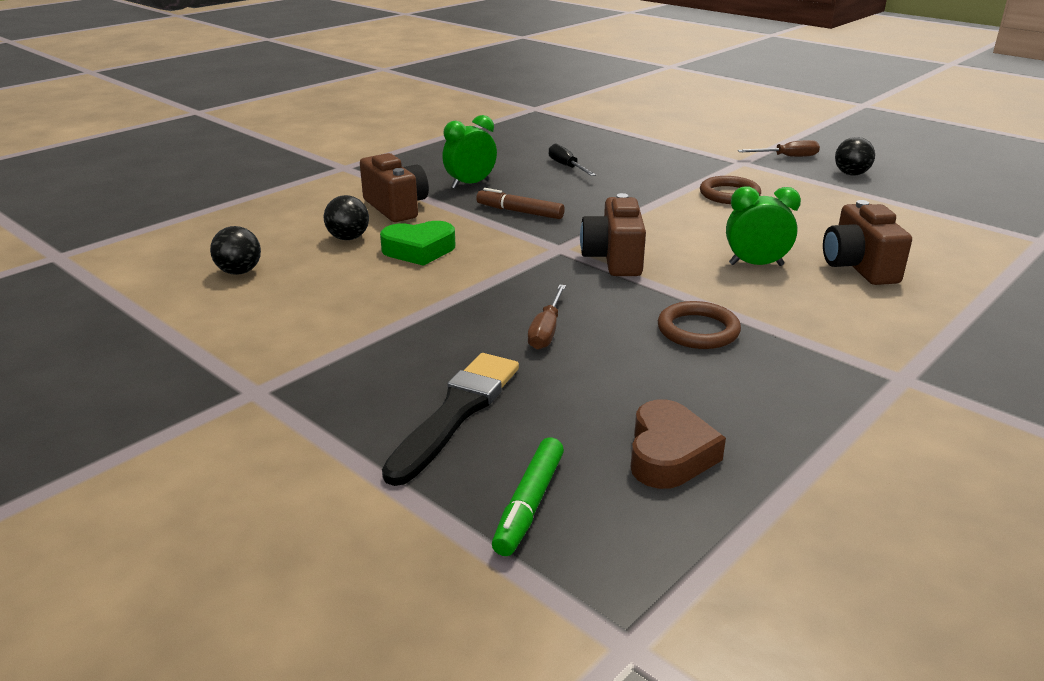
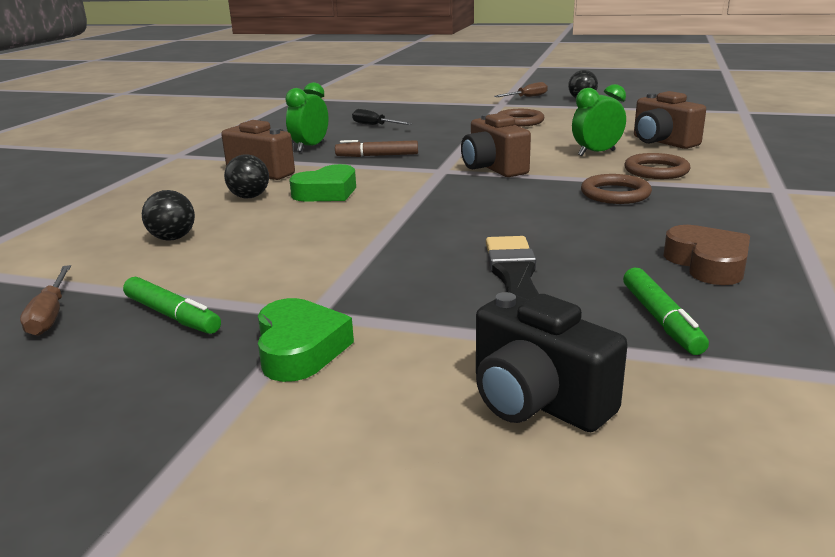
camera: 25 degrees left, 5 degrees down
brown screwdriver [528,284,566,350] -> brown screwdriver moved to [20,265,71,336]
none -> green marker [123,277,221,334]
none -> green heart [258,298,354,382]
none -> black camera [476,292,628,432]
none -> brown ring [624,153,691,179]

